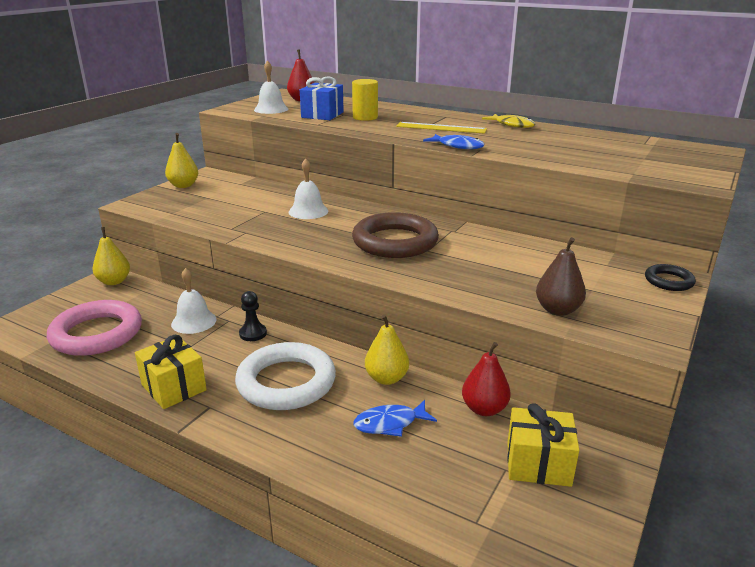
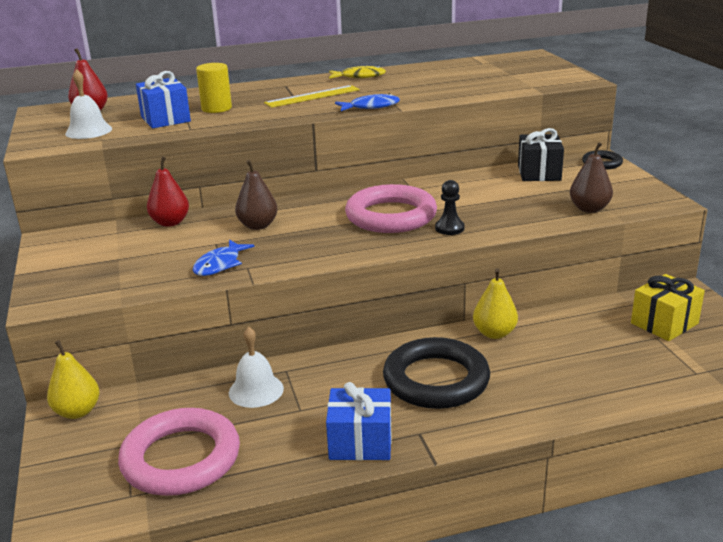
camera: 45 degrees left, 0 degrees up
yellow gift [135,335,207,409] -> blue gift [326,382,392,460]
yellow pear [165,133,198,188] -> none
white ring [235,342,336,410] -> black ring [383,337,490,409]
black pawn [239,291,267,341] -> black pawn moved to [435,180,465,235]
white bell [289,158,328,219] -> brown pear [235,160,278,230]
brown ring [352,212,439,258] -> pink ring [345,184,437,233]
blue fish [354,400,437,437] -> blue fish moved to [193,240,254,276]
red pear [462,342,511,416] -> red pear moved to [147,157,189,227]
none -> black gift [518,128,564,181]

